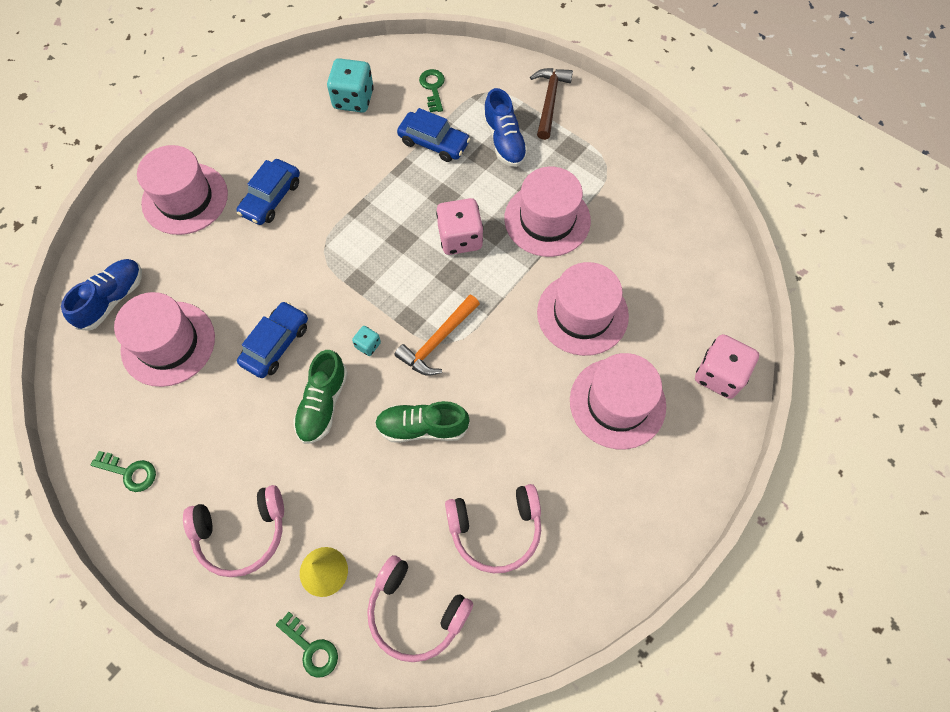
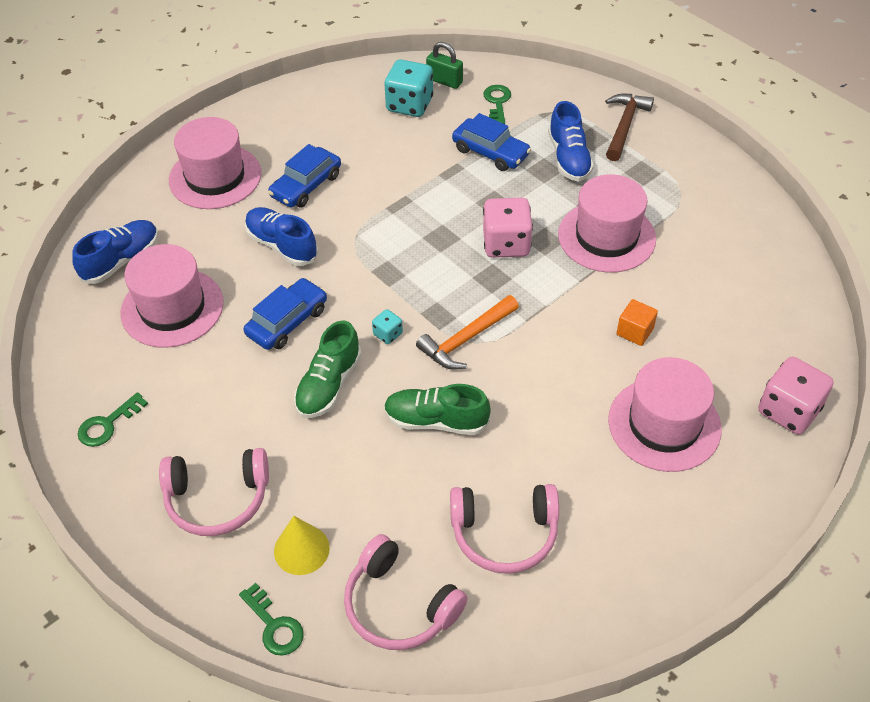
camera: 10 degrees right, 15 degrees down
green key [91,451,156,492] -> green key turned 105 degrees clockwise [78,392,148,447]
pink hat [537,262,629,356] -> orange cube [617,299,658,346]
none -> blue shoe [245,207,318,266]
none -> green padlock [426,42,463,89]

